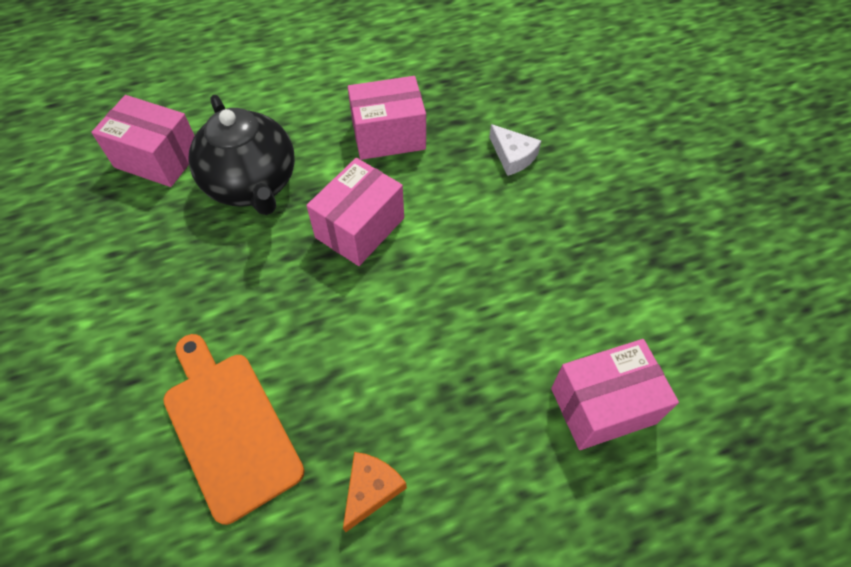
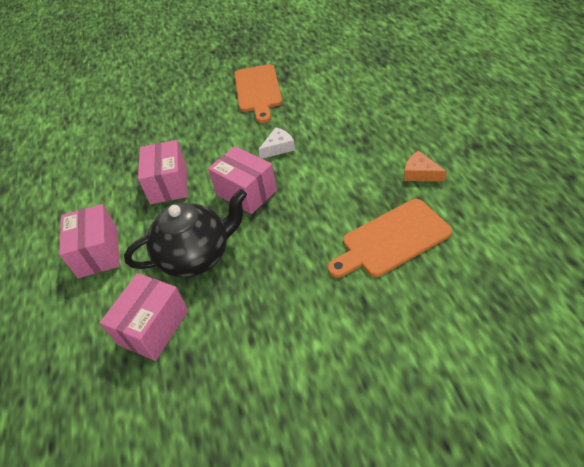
camera: 80 degrees left, 10 degrees down
white cheese [489,124,542,176] -> white cheese moved to [258,127,295,159]
pink box [551,339,679,450] -> pink box moved to [59,204,120,278]
none -> orange cutting board [234,64,282,123]

